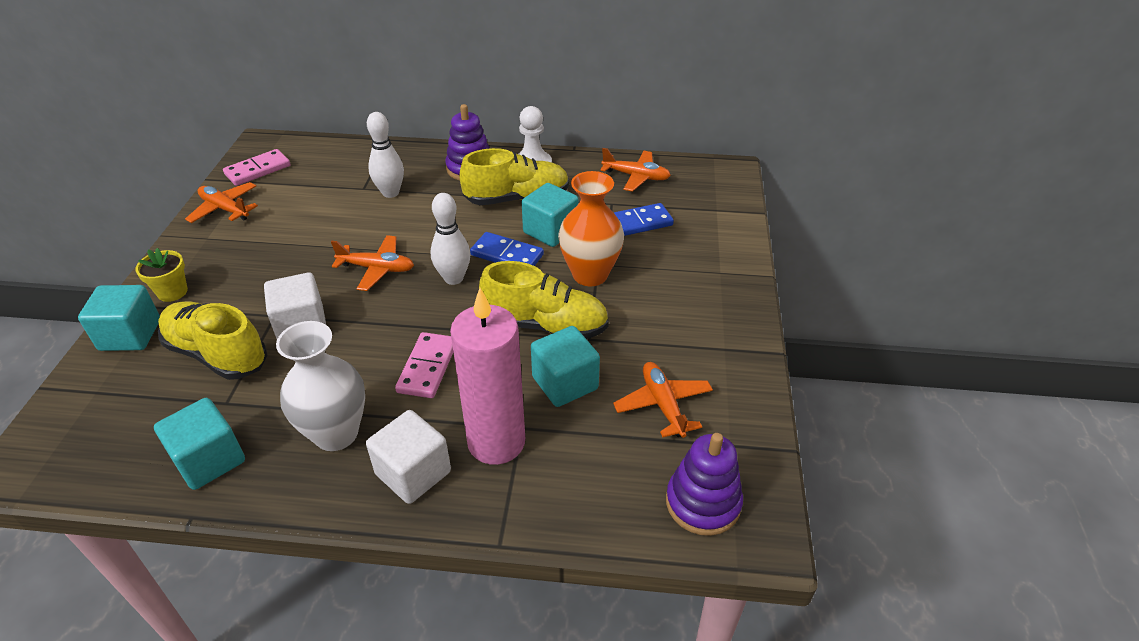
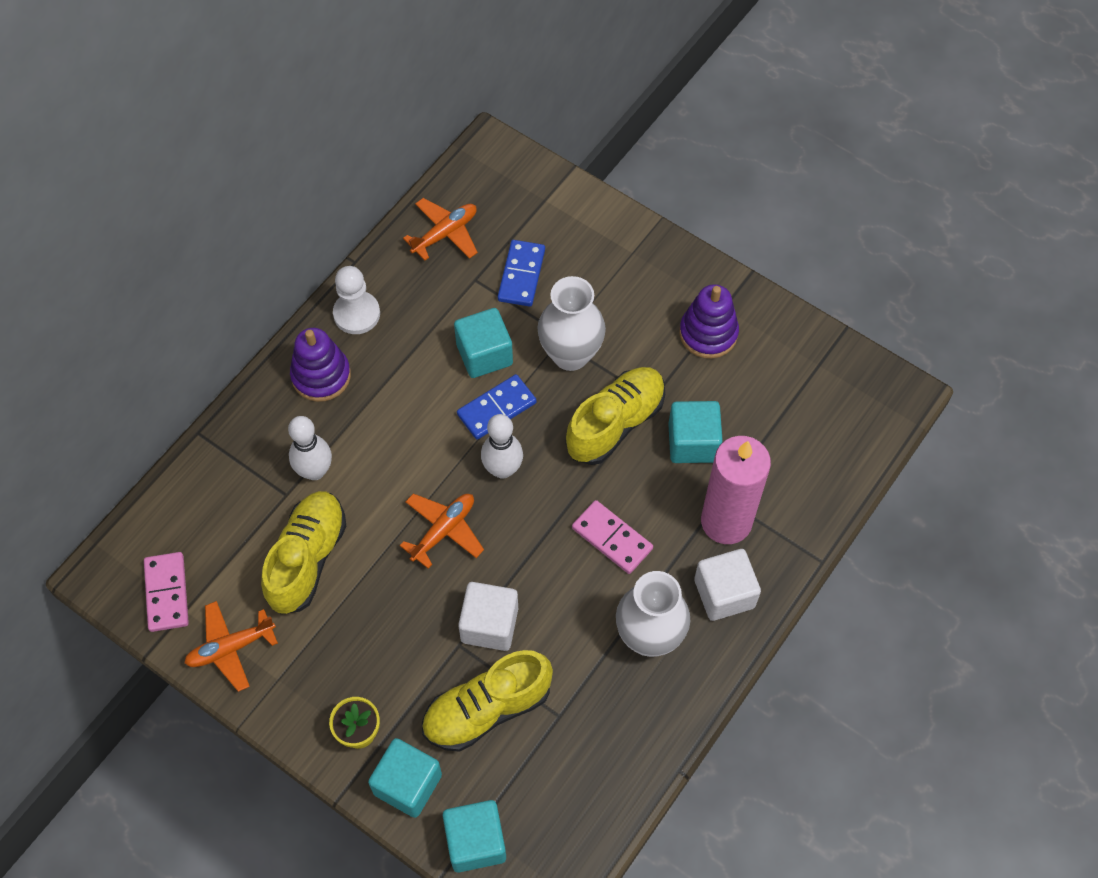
camera: 60 degrees left, 20 degrees up
turquoise cube [154,398,245,490] -> turquoise cube moved to [443,800,506,872]
yellow shoe [459,148,569,205] -> yellow shoe moved to [261,491,346,614]
orange vase [558,171,624,286] -> white vase [537,276,606,371]
orange plane [613,362,713,438] -> none
purple stacking toy [666,433,743,536] -> purple stacking toy moved to [679,284,739,359]

